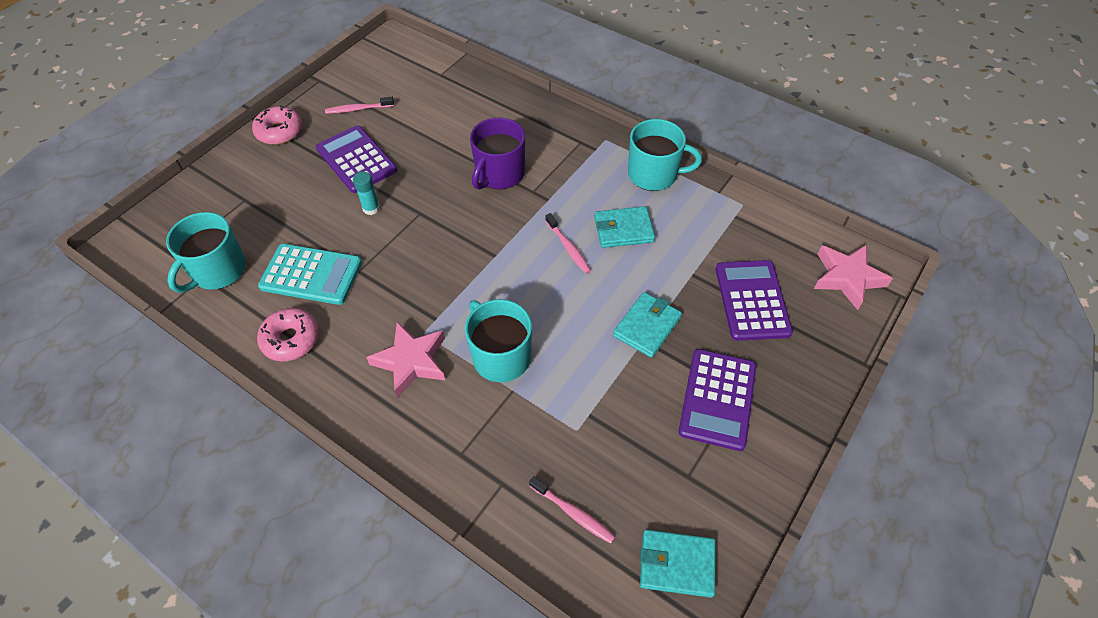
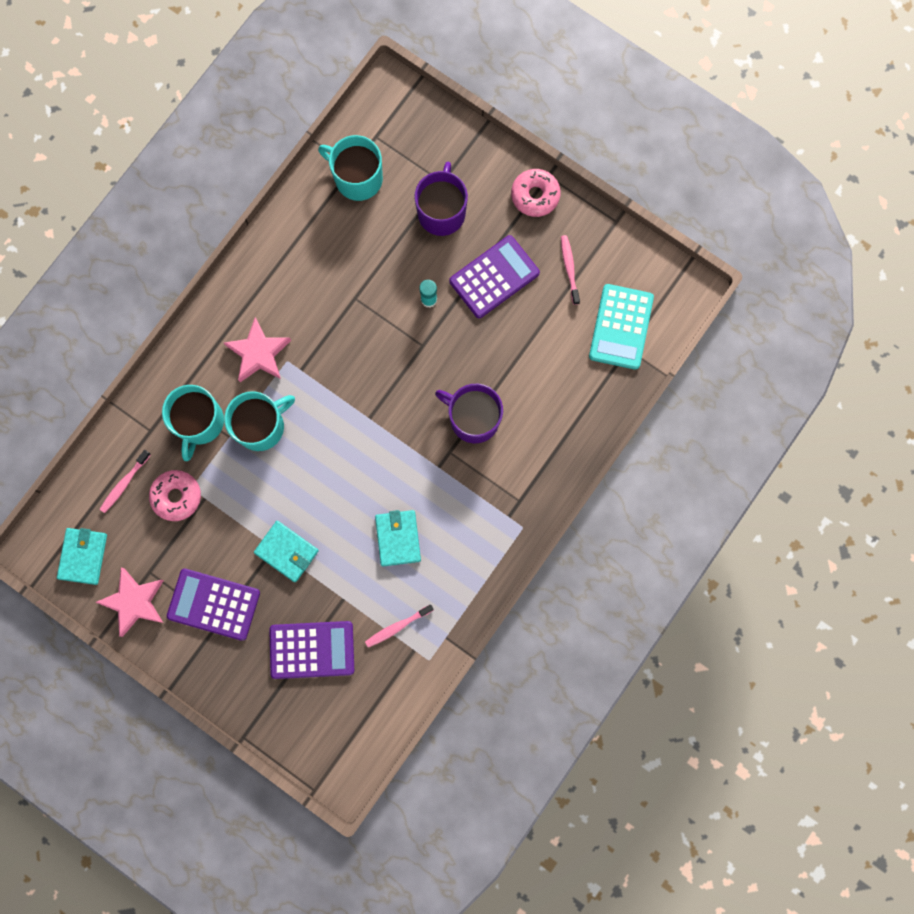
camera: 90 degrees right, 25 degrees up
pink donut [257,308,319,362] -> pink donut moved to [149,470,201,521]
turquoise calculator [258,244,362,305] -> turquoise calculator moved to [589,284,654,370]
pink toothbrush [545,213,591,274] -> pink toothbrush moved to [365,604,434,647]
turquoise mug [628,119,702,191] -> turquoise mug moved to [162,385,224,461]
pink star [814,244,893,310] -> pink star moved to [95,568,164,637]
none -> purple mug [414,161,468,236]

